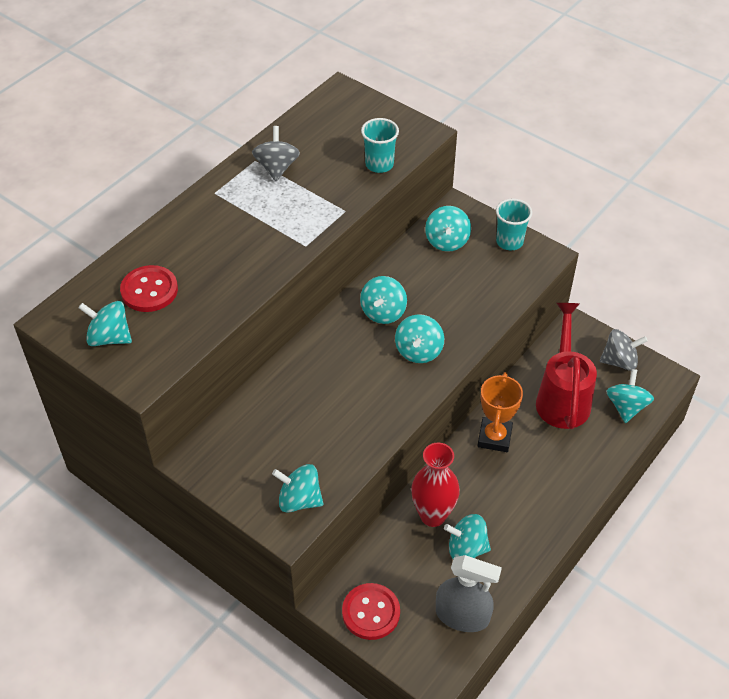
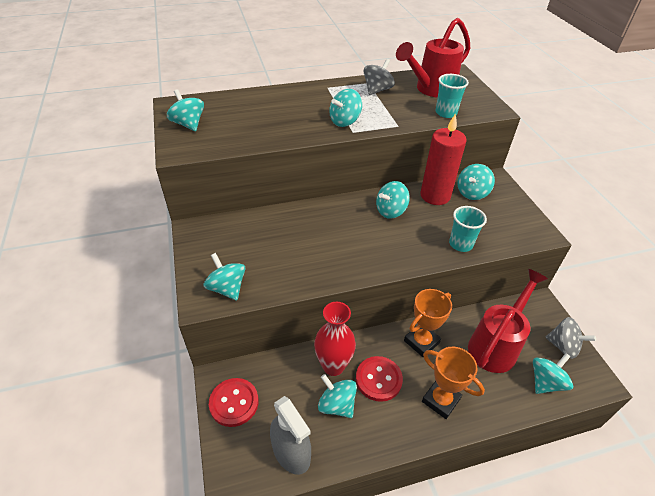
camera: 35 degrees right, 5 degrees down
red button [120,265,178,312] -> red button moved to [356,356,403,402]
turquoise spinning top [395,314,444,363] -> turquoise spinning top moved to [329,89,362,127]
turquoise cup [496,199,532,250] -> turquoise cup moved to [449,206,487,252]
none -> red watering can [396,18,470,98]
none -> red candle [420,113,467,205]
none -> orange trophy [422,347,485,419]

